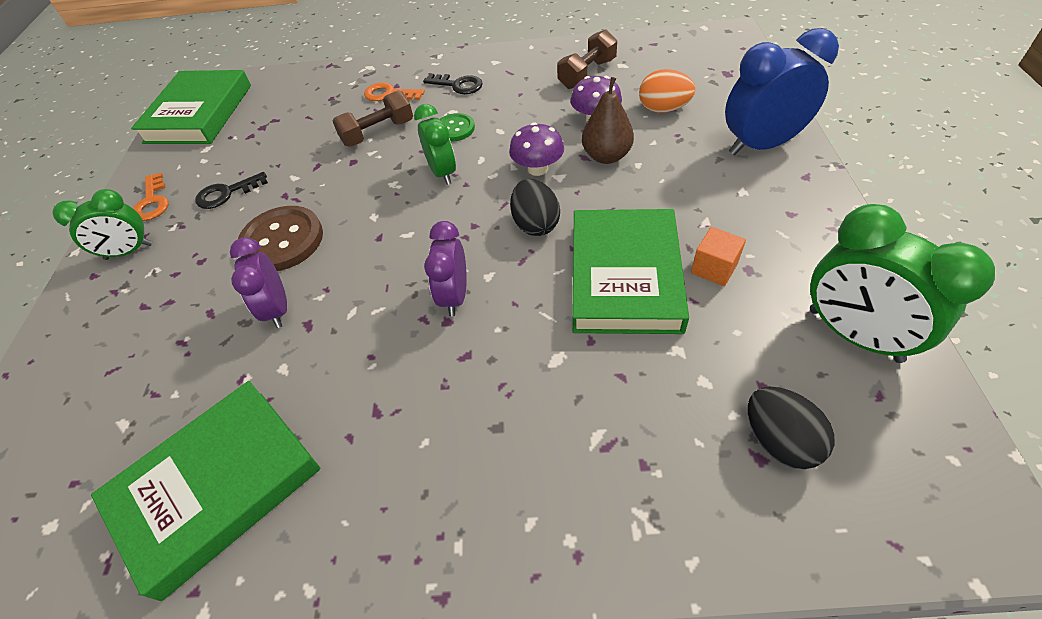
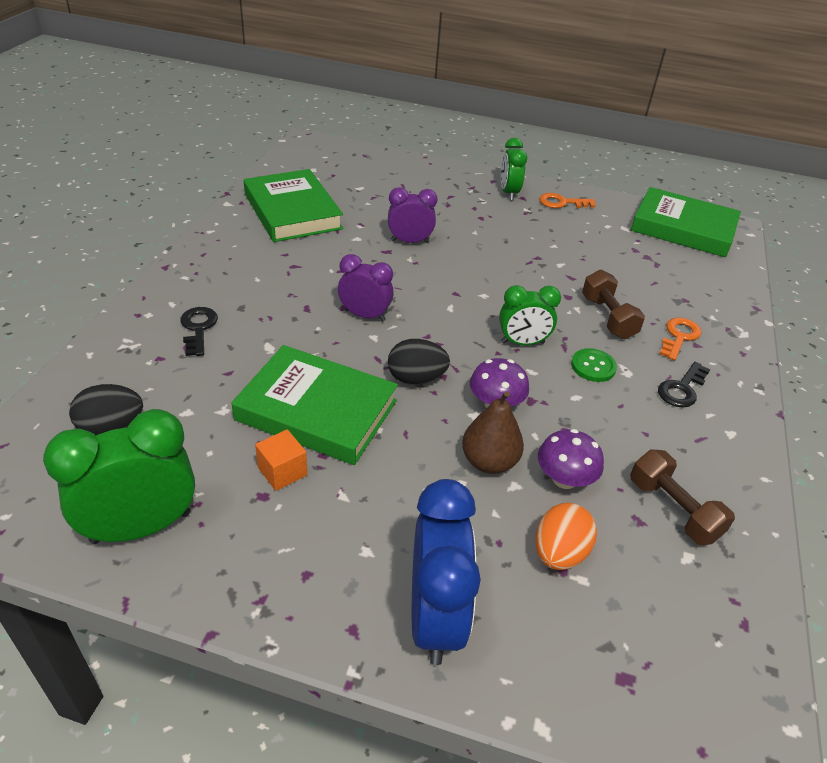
camera: 100 degrees right, 10 degrees down
black key [195,172,268,209] -> black key moved to [180,307,218,356]
brown button [238,206,323,271] -> none

